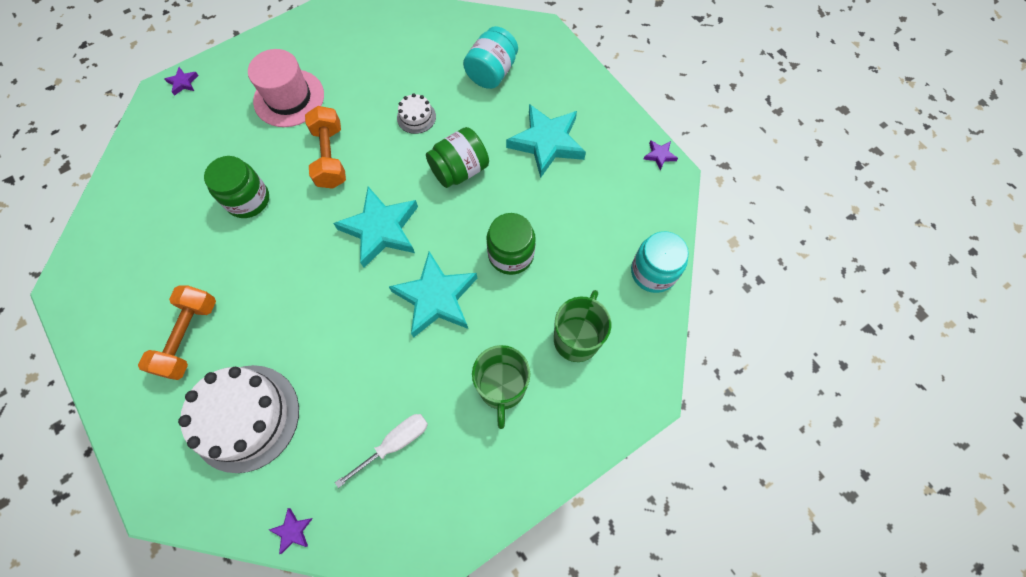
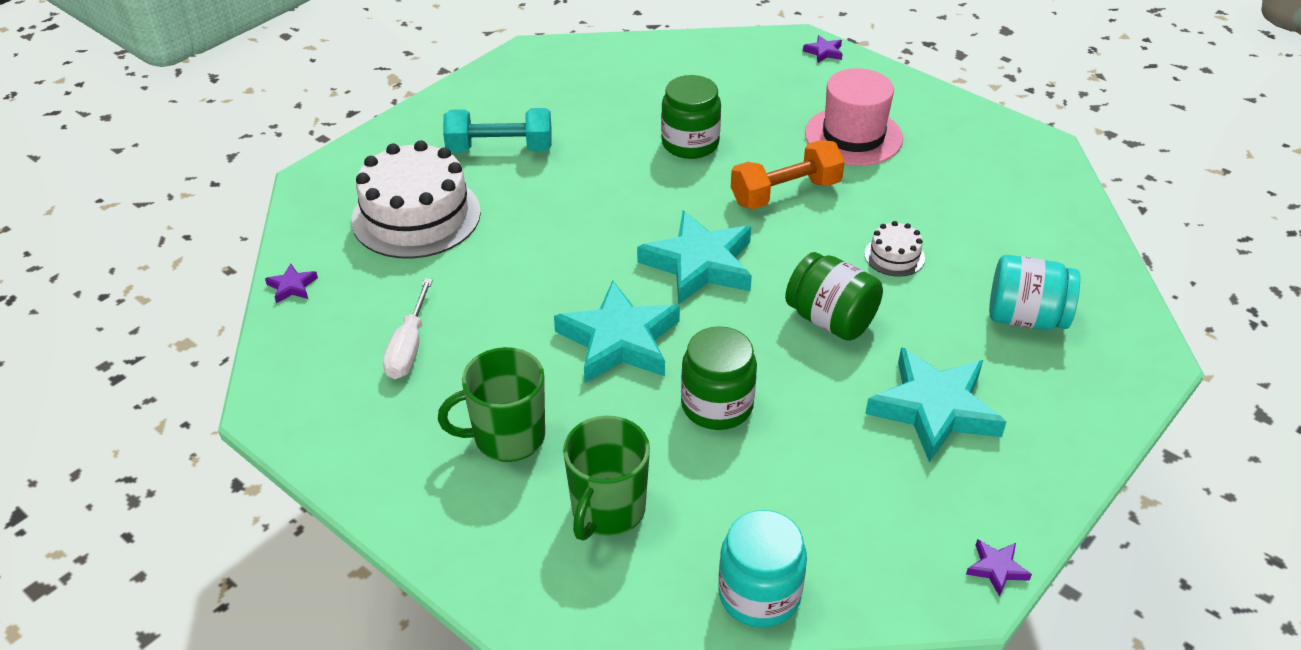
camera: 75 degrees right, 25 degrees down
orange dumbbell [138,285,216,380] -> turquoise dumbbell [443,108,552,153]
white screwdriver [335,414,428,488] -> white screwdriver turned 60 degrees clockwise [383,278,433,379]
green mug [554,290,611,362] -> green mug turned 105 degrees clockwise [563,416,650,541]

